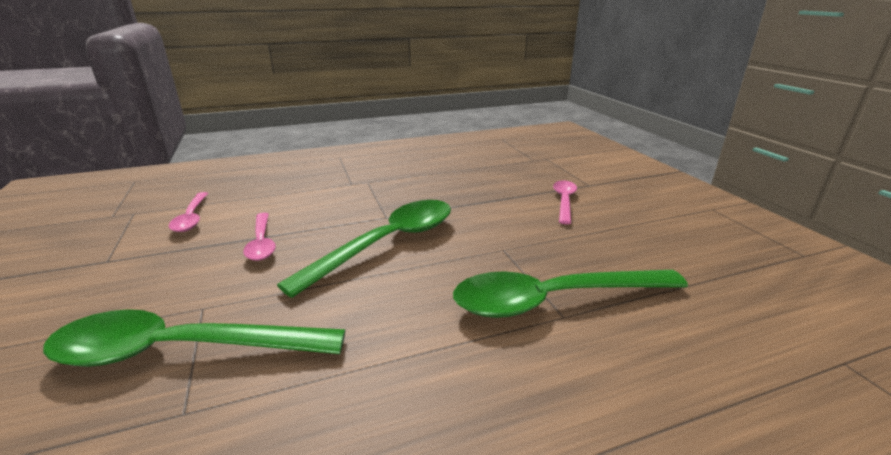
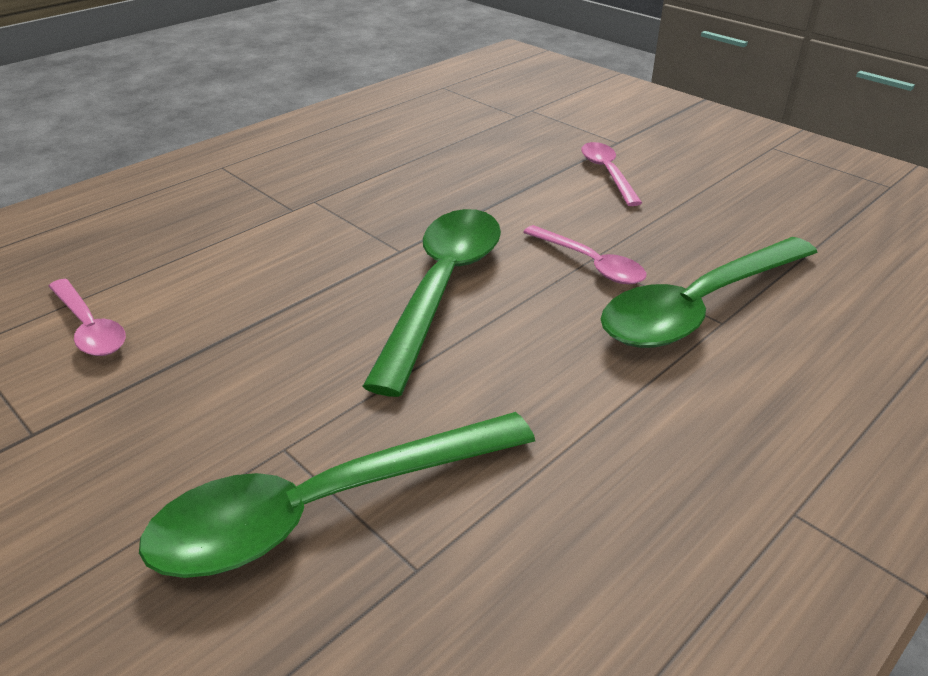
camera: 25 degrees left, 10 degrees up
pink spoon [243,213,276,261] -> pink spoon moved to [523,225,646,284]

